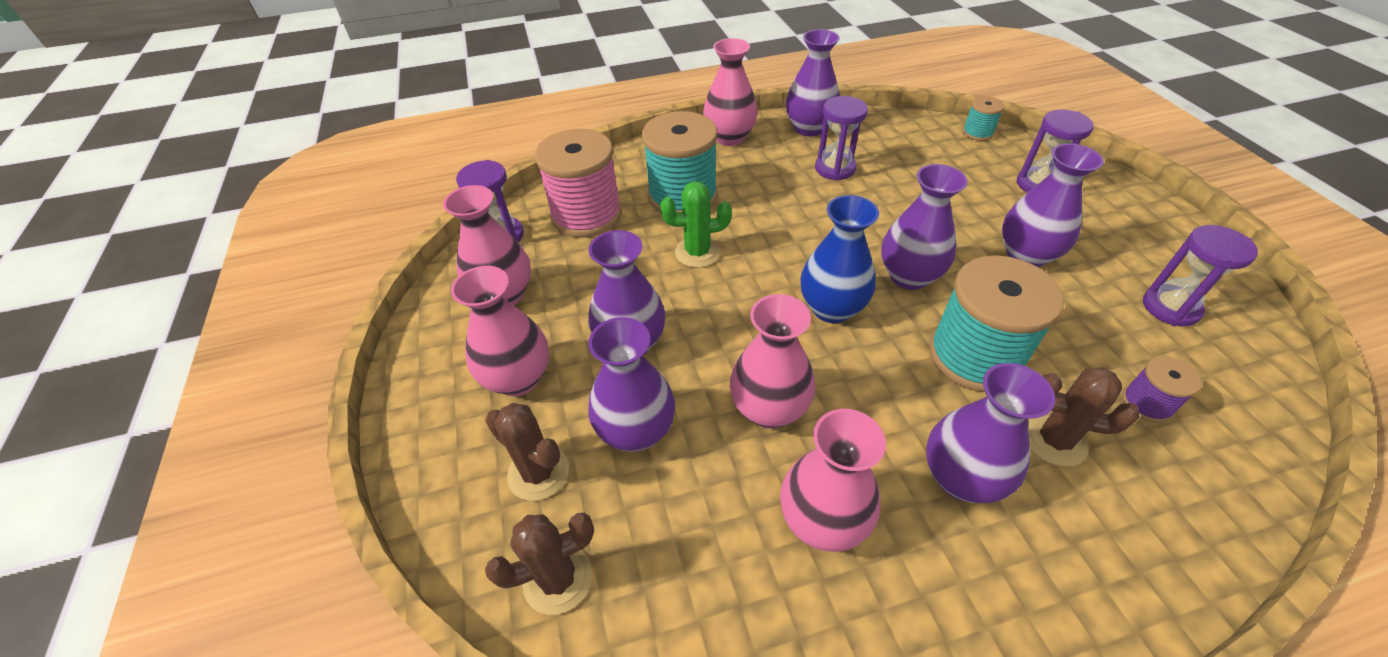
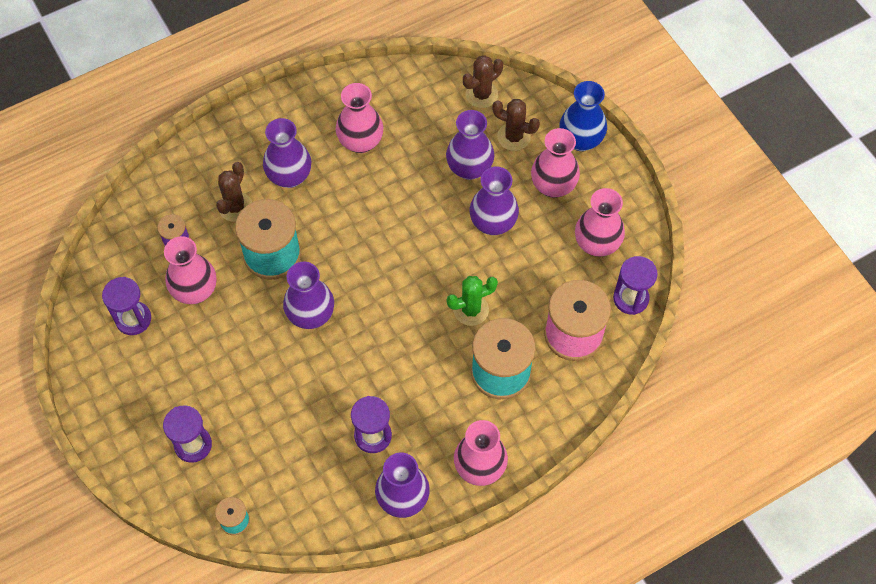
camera: 165 degrees right, 15 degrees up
pink vase [730,294,815,429] -> pink vase moved to [164,236,216,304]
blue vase [800,195,879,323] -> blue vase moved to [559,81,607,151]
purple vase [1002,144,1104,268] -> none
brown cactus [1028,367,1139,467] -> brown cactus turned 75 degrees counterclockwise [216,162,252,222]

